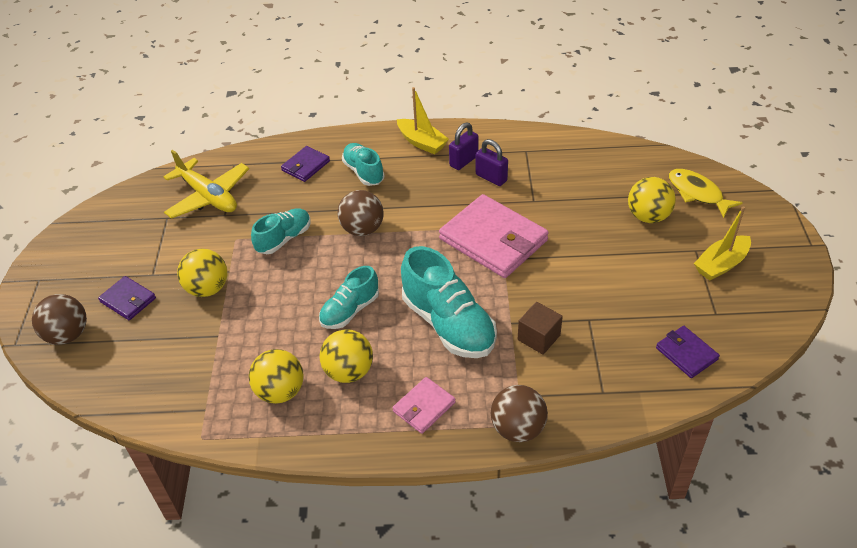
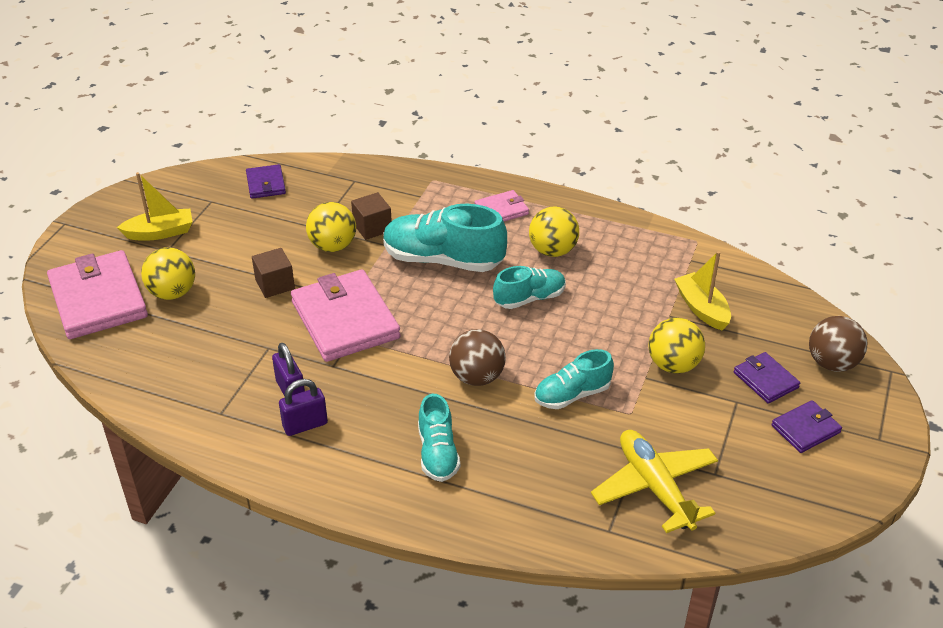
camera: 160 degrees left, 5 degrees down
yellow ball [249,349,304,404] -> yellow ball moved to [306,202,356,252]
purple wallet [281,146,330,182] -> purple wallet moved to [771,400,842,453]
yellow boat [397,87,449,155] -> yellow boat moved to [674,251,731,330]
turquoise shoe [401,246,497,358] -> turquoise shoe turned 60 degrees counterclockwise [383,204,507,272]
brown ball [491,385,548,442] -> none
yellow fish [669,169,743,218] -> pink wallet [47,250,148,339]
none -> brown cube [252,248,295,298]

